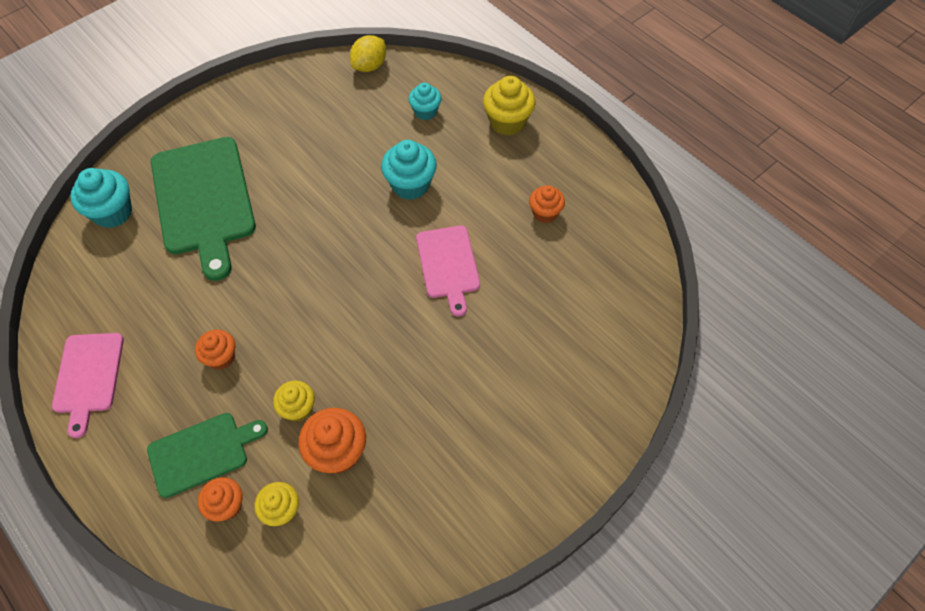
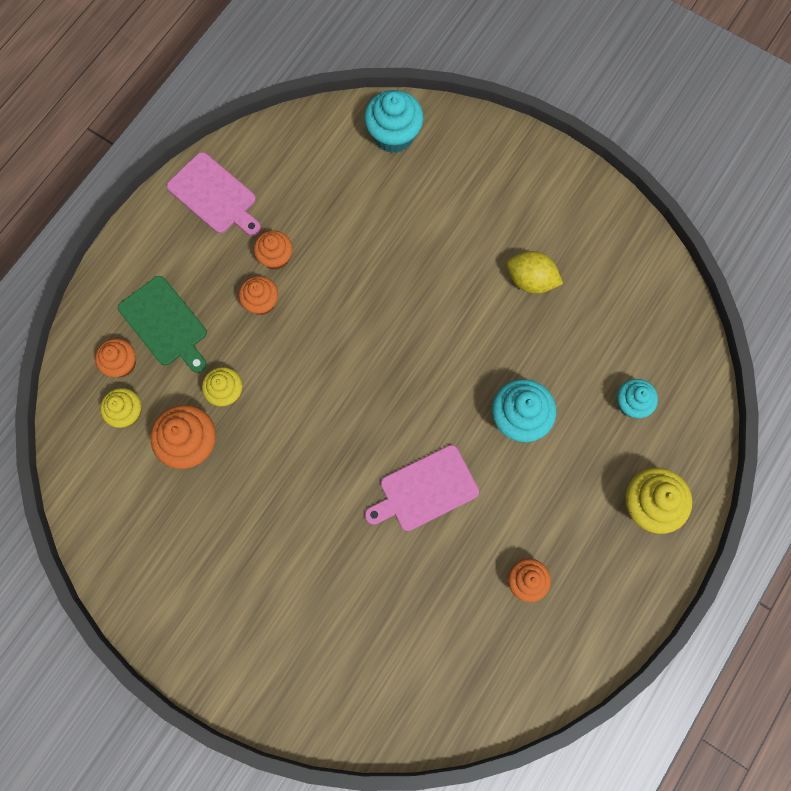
camera: 75 degrees right, 15 degrees up
pink cutting board [52,333,124,438] -> pink cutting board turned 120 degrees counterclockwise [167,152,261,236]
green cutting board [151,137,256,281] -> none
yellow lemon [350,35,386,72] -> yellow lemon moved to [507,251,563,294]
none -> orange cupcake [254,231,293,270]

